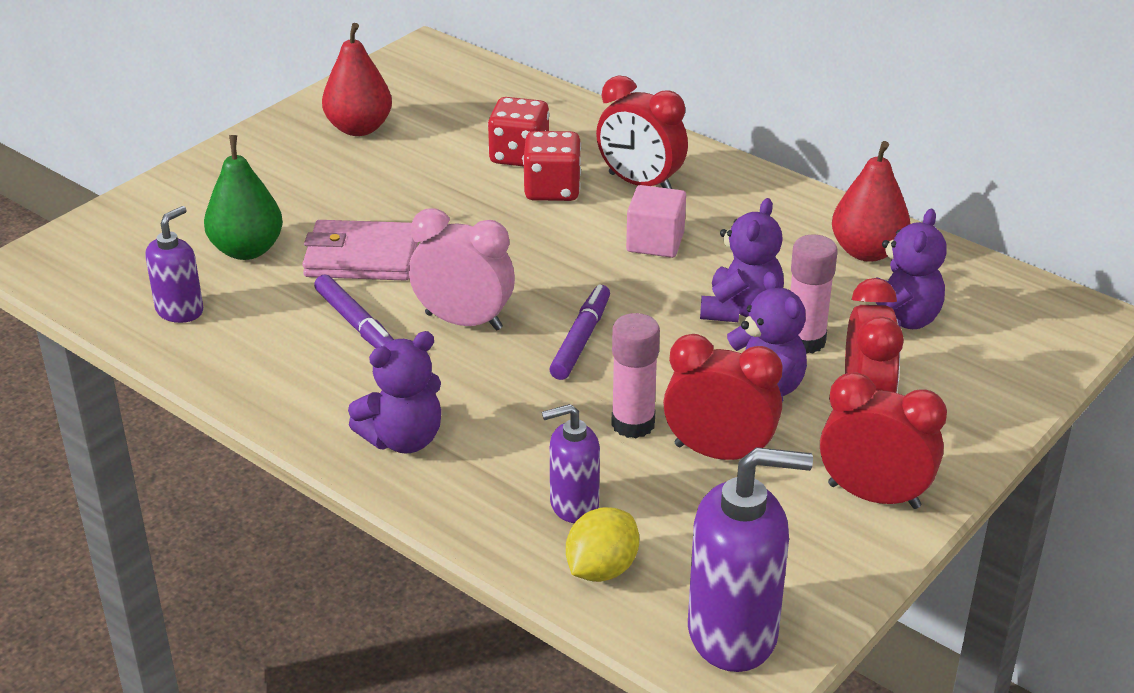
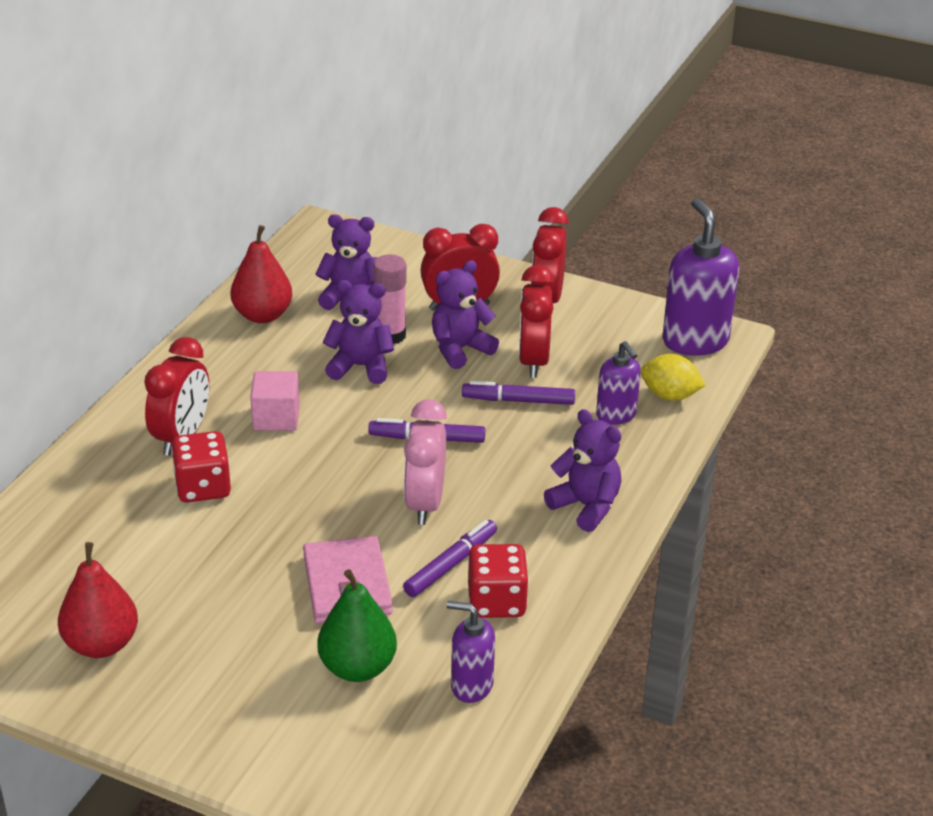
camera: 105 degrees left, 0 degrees up
red dice [488,97,549,166] -> red dice moved to [468,544,529,618]
pink glue stick [611,313,660,438] -> purple marker [462,381,575,405]

